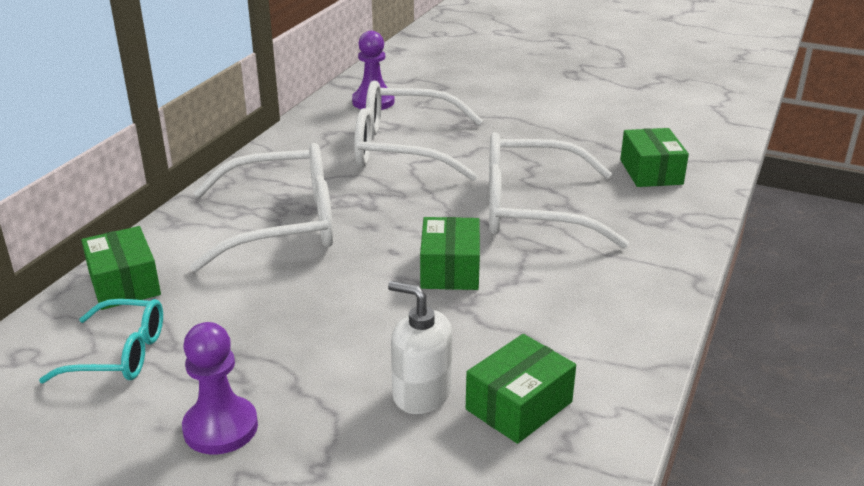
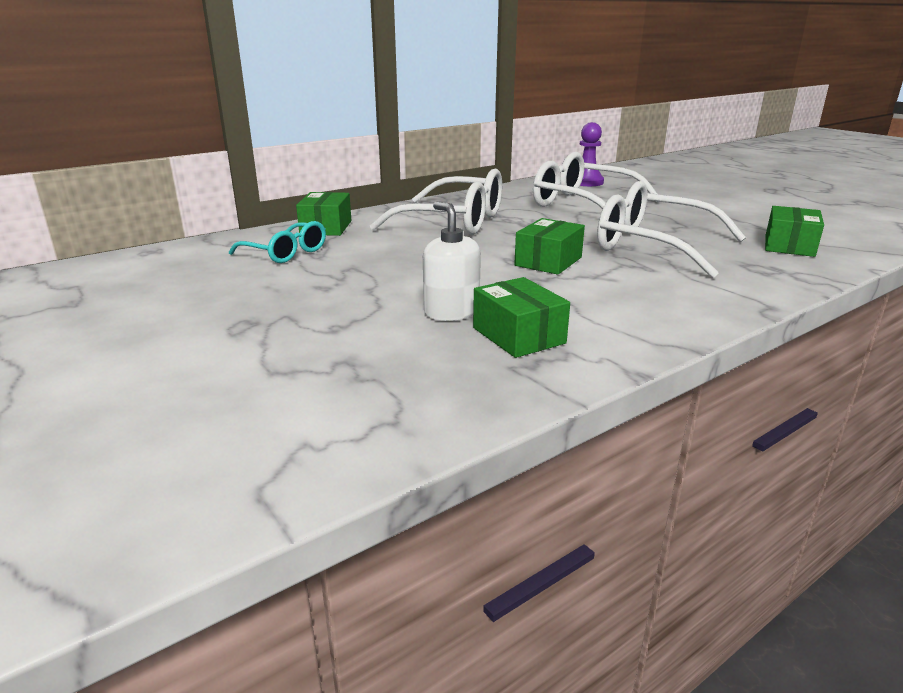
camera: 30 degrees right, 5 degrees down
purple pawn [182,322,258,455] -> none
green box [466,334,576,444] -> green box turned 75 degrees clockwise [473,277,570,358]

